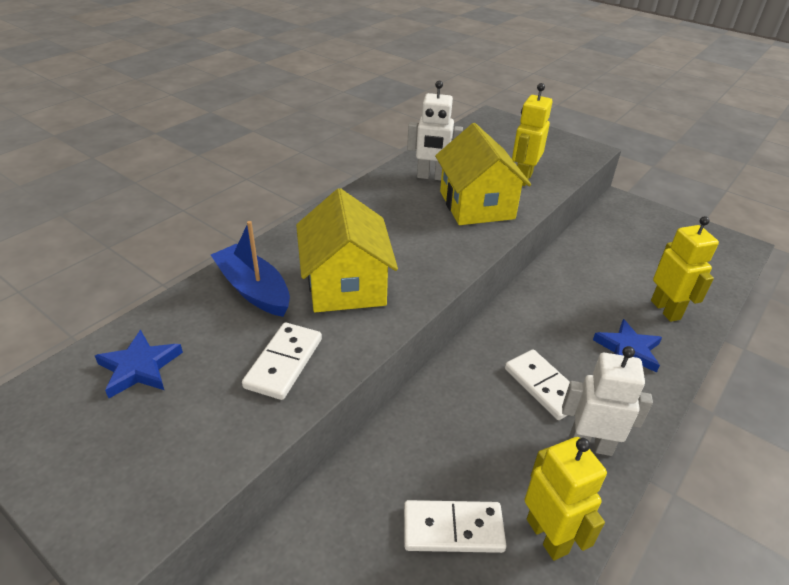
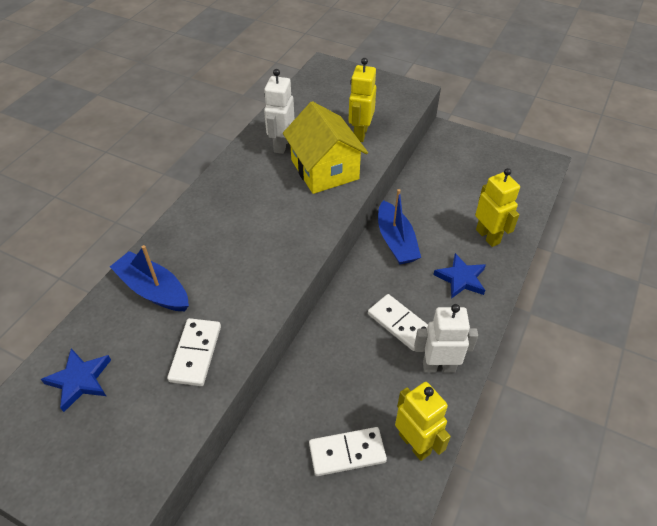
camera: 10 degrees left, 10 degrees up
yellow house [296,188,398,312] -> none
white robot [407,81,463,180] -> white robot turned 105 degrees clockwise [264,69,295,154]
none -> blue boat [378,189,421,264]

